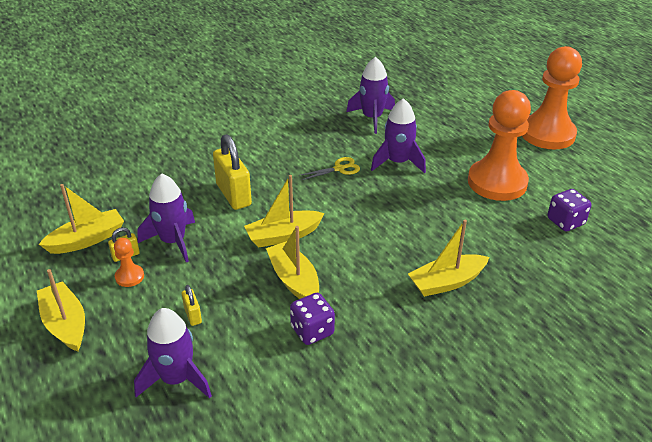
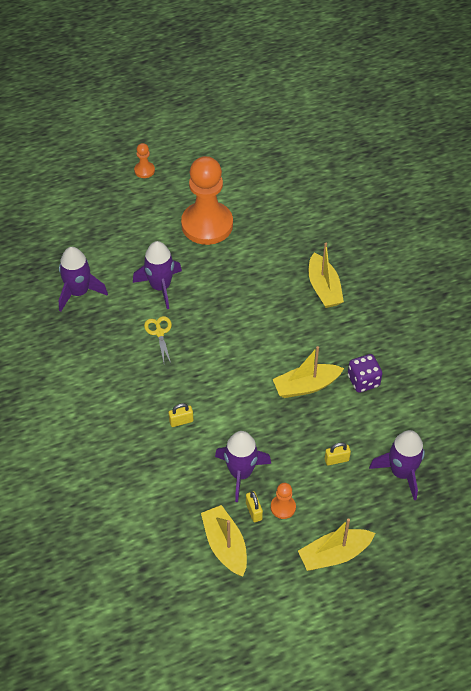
camera: 80 degrees left, 15 degrees up
yellow padlock [213,134,252,210] -> yellow padlock [169,403,193,427], size x0.47
yellow boat [244,175,325,247] -> none
orange pawn [522,46,582,149] -> orange pawn [134,143,155,178], size x0.41
purple dice [547,189,591,231] -> none

